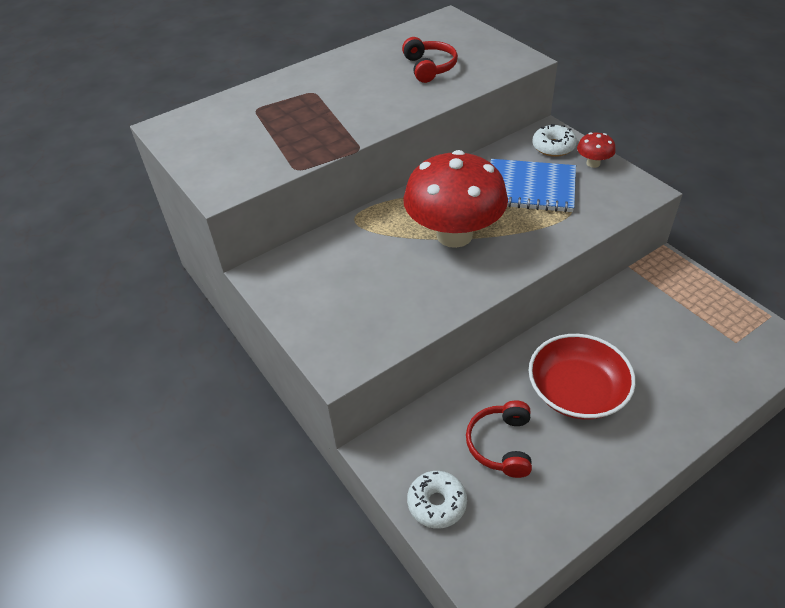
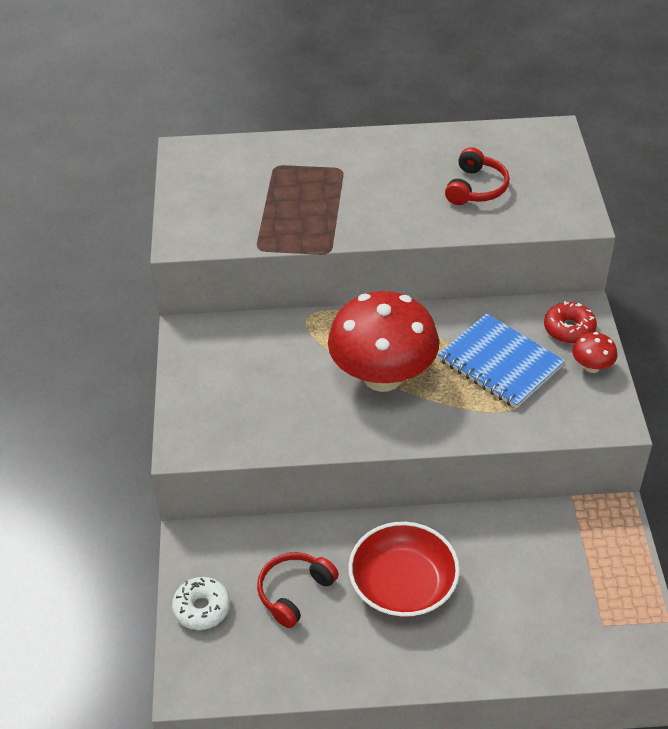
camera: 30 degrees right, 0 degrees up
white donut [532,124,577,157] -> red donut [544,301,597,344]

